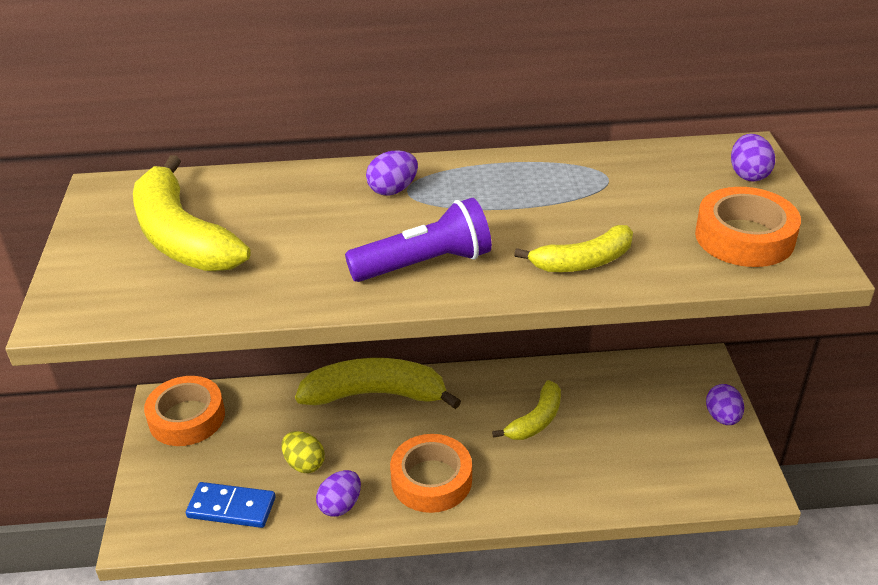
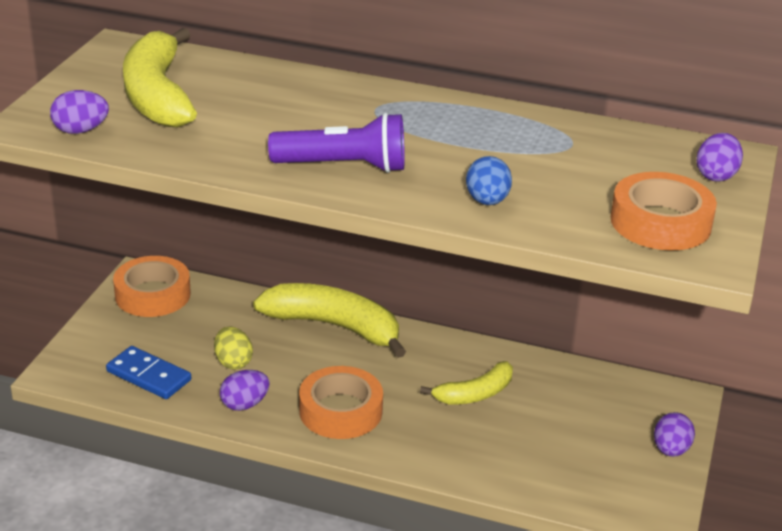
camera: 20 degrees right, 5 degrees down
purple egg [366,150,418,196] -> purple egg moved to [50,90,109,134]
yellow banana [514,225,633,272] -> blue egg [466,156,512,205]

